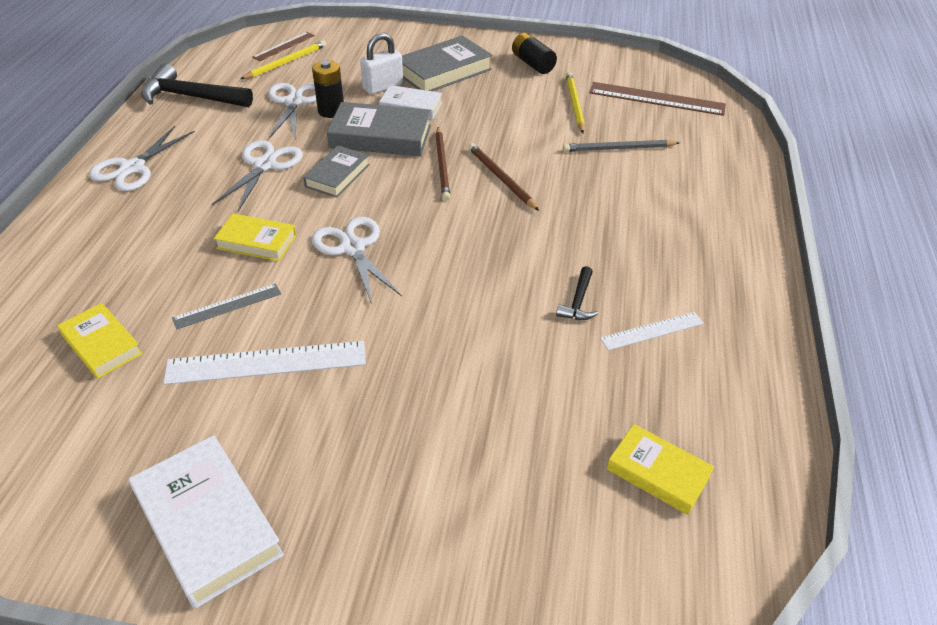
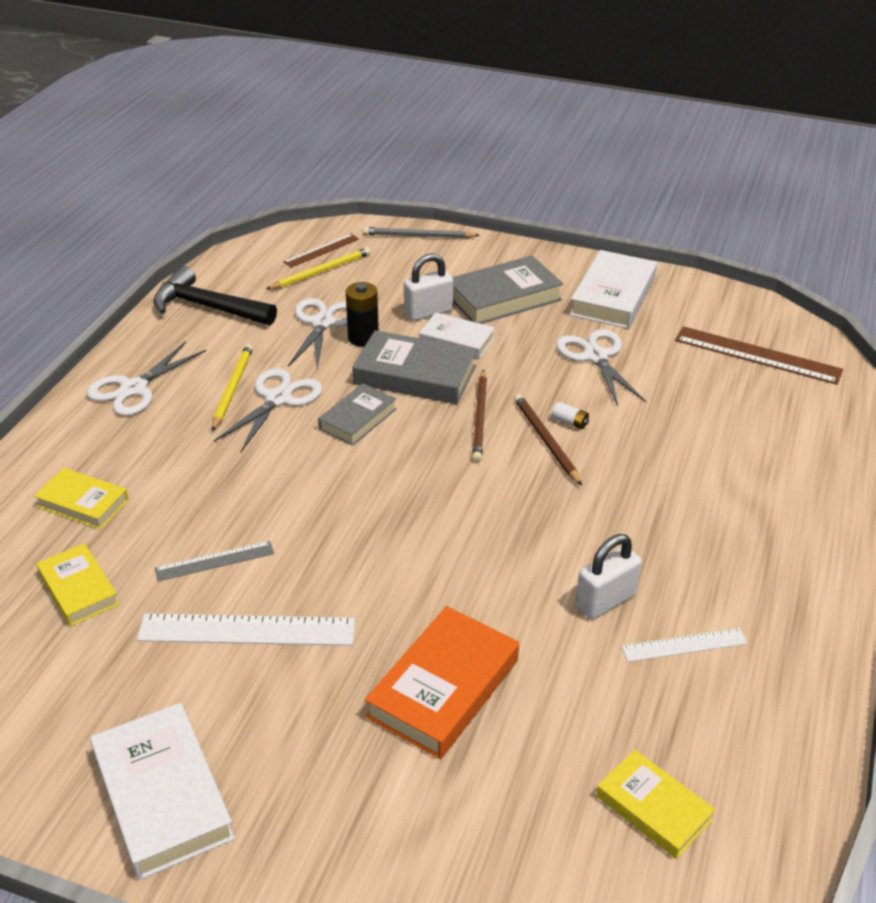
camera: 10 degrees right, 5 degrees down
yellow book [214,213,297,261] -> yellow book moved to [34,468,129,530]
white scissors [312,217,402,304] -> white scissors moved to [556,329,646,406]
black battery [512,33,557,74] -> white book [570,250,657,329]
black hammer [556,266,598,320] -> white padlock [576,534,642,619]
grey pencil [563,140,680,152] -> grey pencil moved to [363,227,480,238]
yellow pencil [566,72,585,133] -> yellow pencil moved to [212,344,253,431]
none -> orange book [365,606,519,759]
none -> white battery [552,402,589,429]

